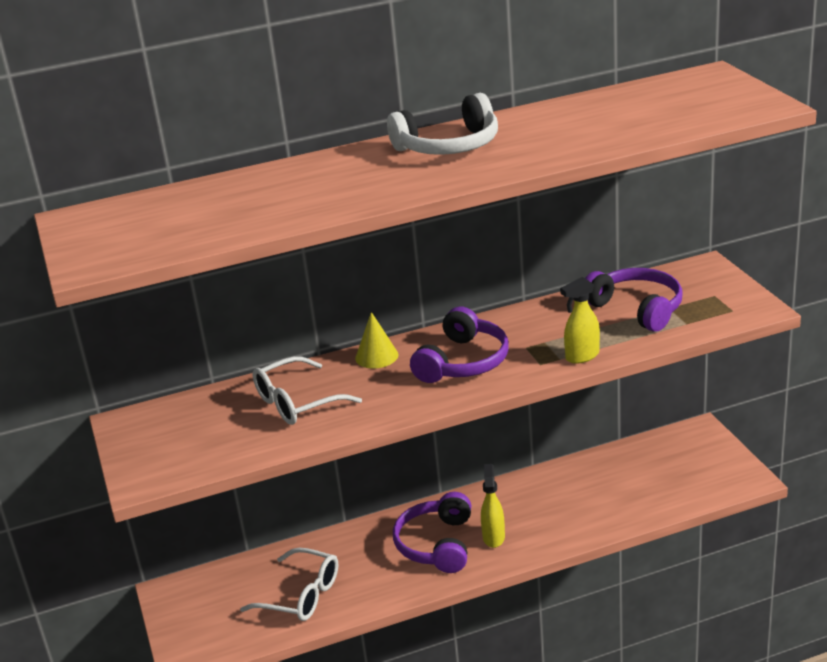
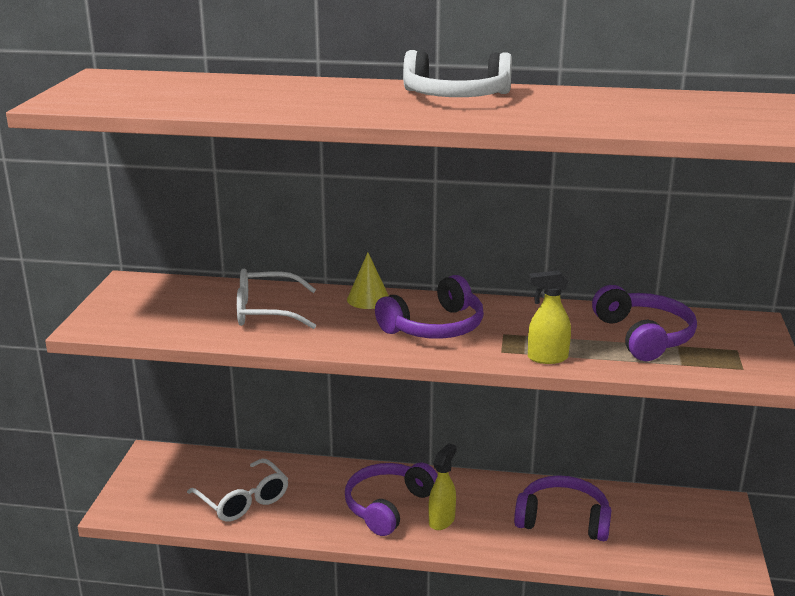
camera: 25 degrees right, 5 degrees down
none -> purple headphones [514,475,612,541]

